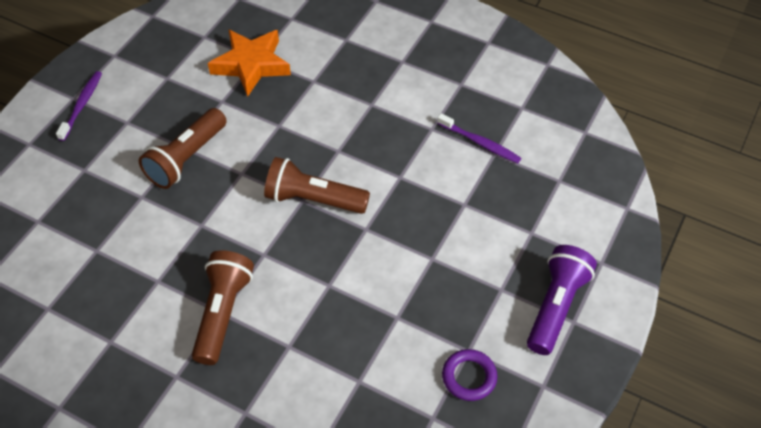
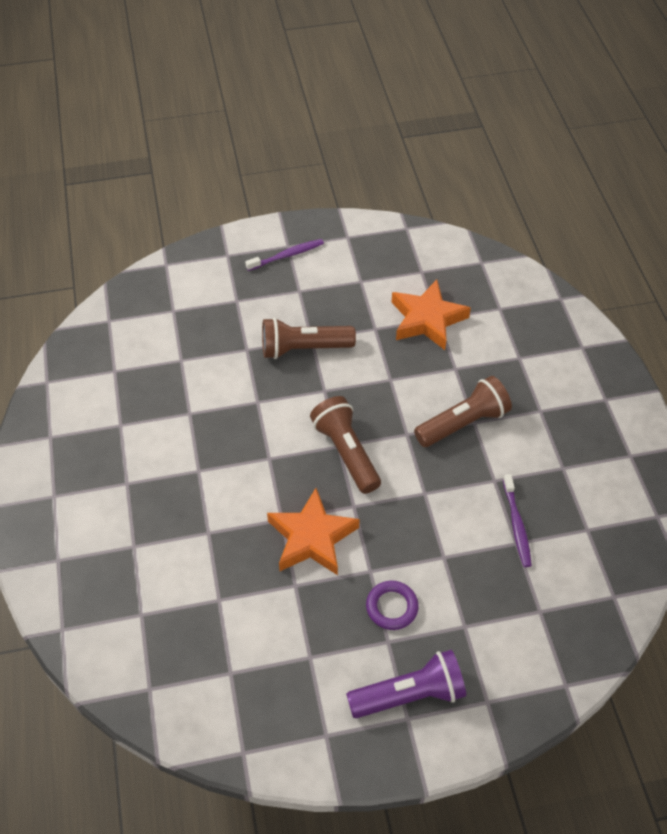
camera: 50 degrees right, 0 degrees up
brown flashlight [192,250,254,365] -> brown flashlight moved to [414,376,512,447]
purple ring [442,349,498,401] -> purple ring moved to [366,581,419,630]
none -> orange star [267,488,360,575]

